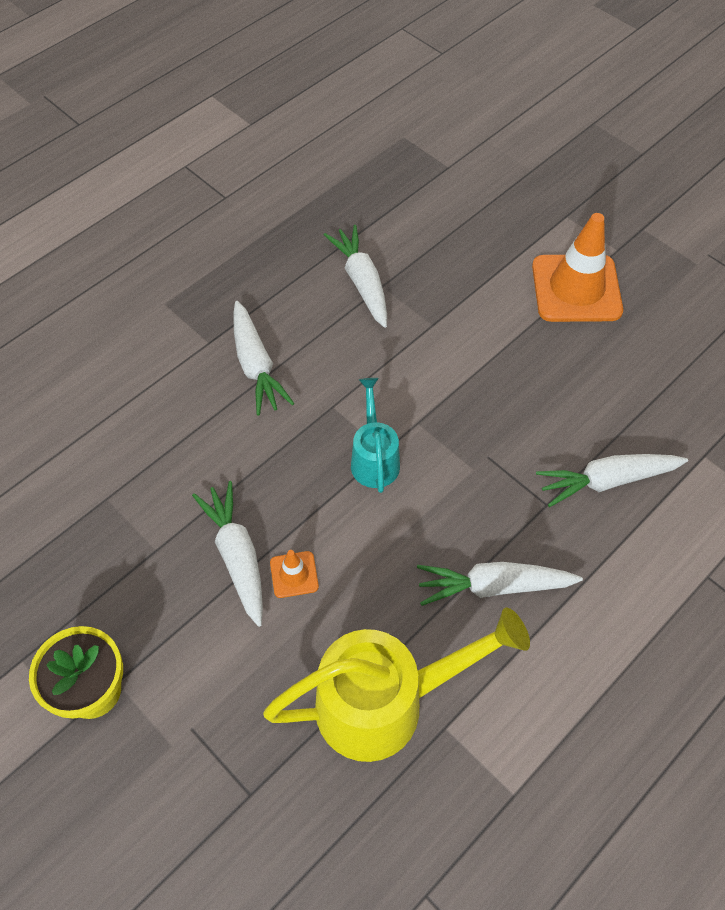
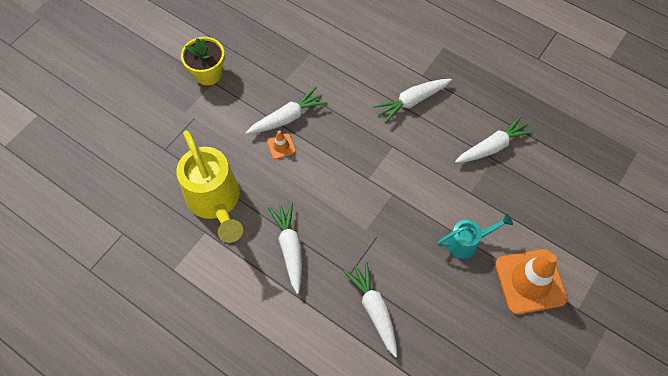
camera: 80 degrees right, 5 degrees up
turquoise watering can [351,378,400,493] -> turquoise watering can moved to [437,213,513,259]

